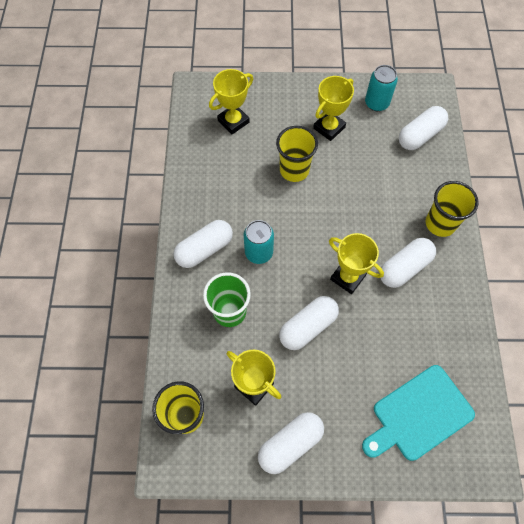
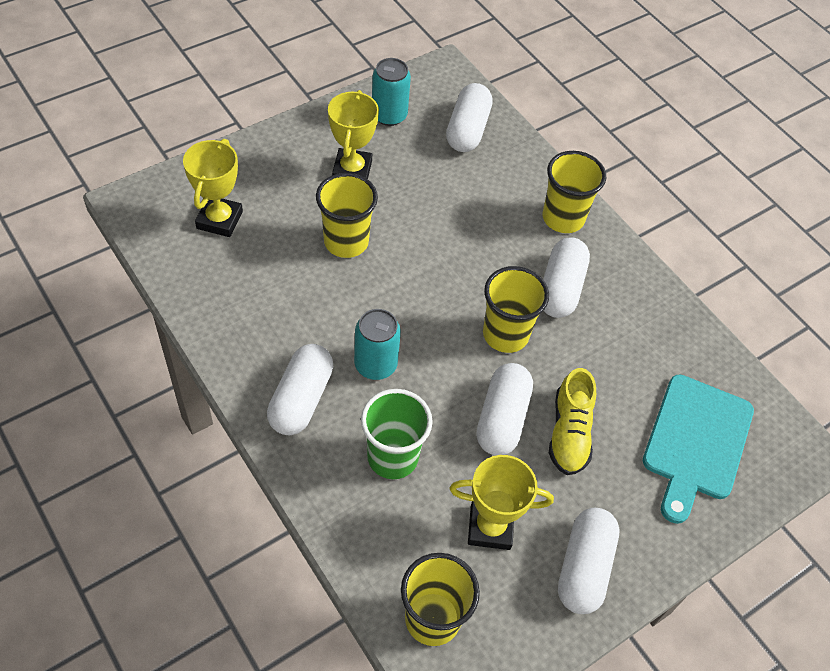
camera: 40 degrees left, 10 degrees down
yellow trophy [329,233,384,294] -> yellow cup [483,266,549,353]
none -> yellow shoe [549,368,596,475]

